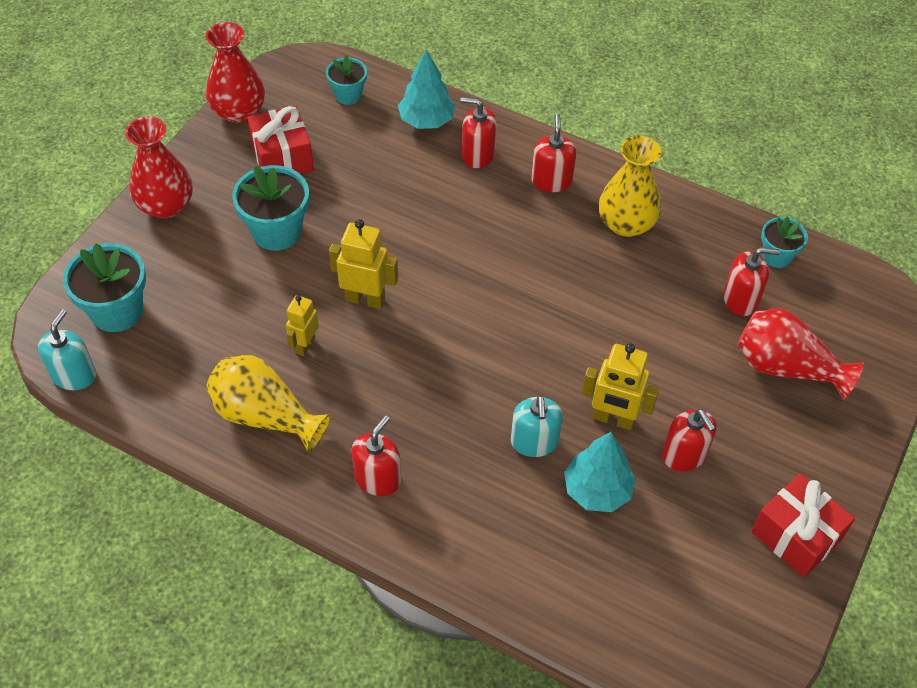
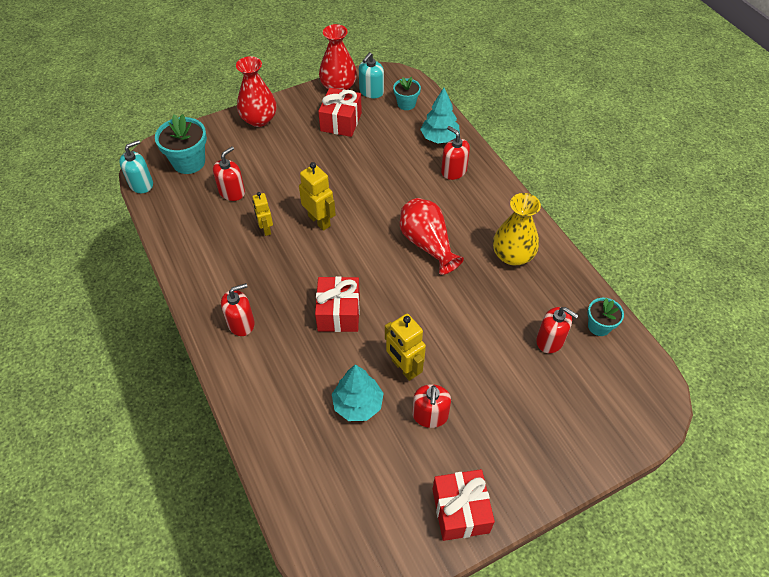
camera: 35 degrees right, 0 degrees up
yellow vase [206,355,331,453] -> none
turquoise flower pot [232,165,309,251] -> none
yellow robot [286,295,319,356] -> yellow robot turned 75 degrees counterclockwise [252,192,273,236]
turquoise soap dispenser [511,395,563,457] -> turquoise soap dispenser moved to [359,53,384,98]
red soap dispenser [531,114,577,192] -> red soap dispenser moved to [213,146,245,201]
red vase [738,308,864,400] -> red vase moved to [400,198,464,275]
none -> red gift [315,276,360,332]

